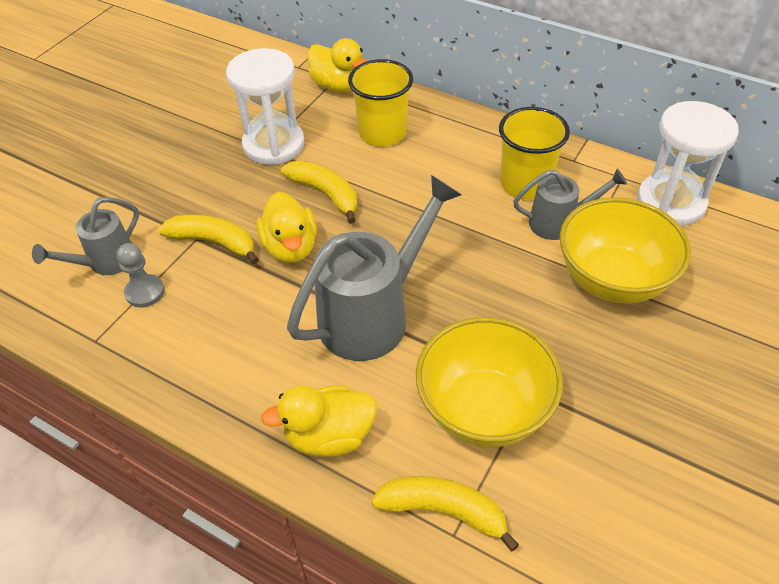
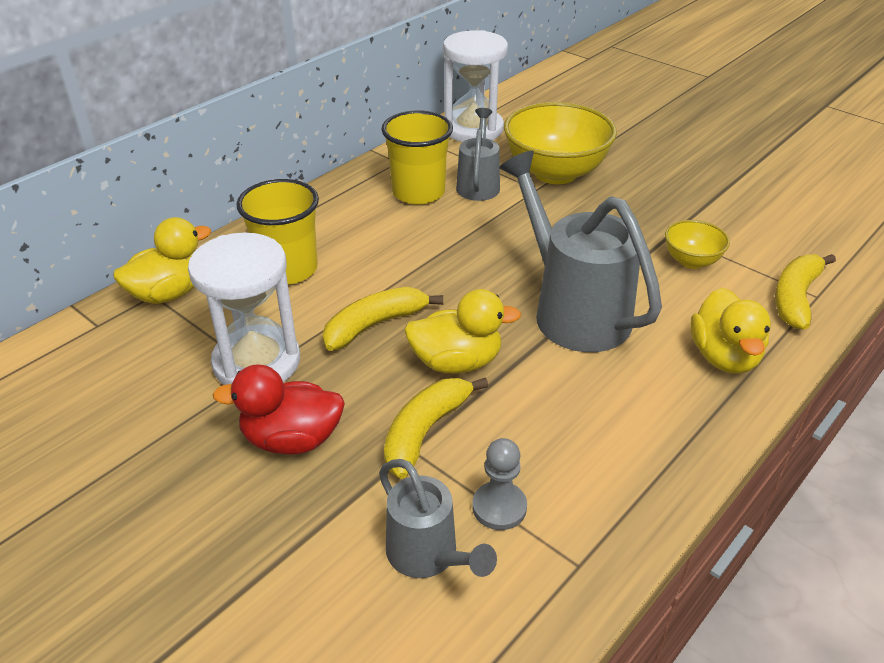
camera: 80 degrees left, 10 degrees down
yellow bowl [416,317,563,447] -> yellow bowl [665,220,730,269], size x0.50
none -> red duck [213,364,345,454]

